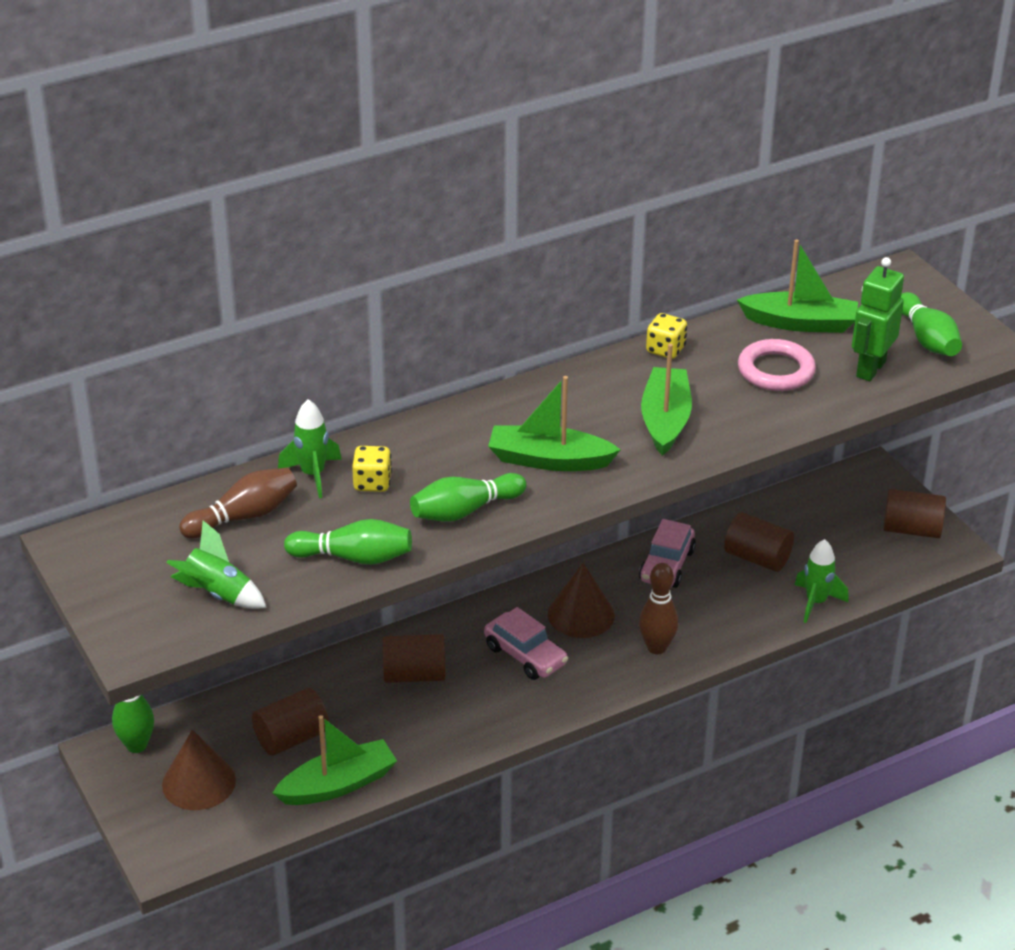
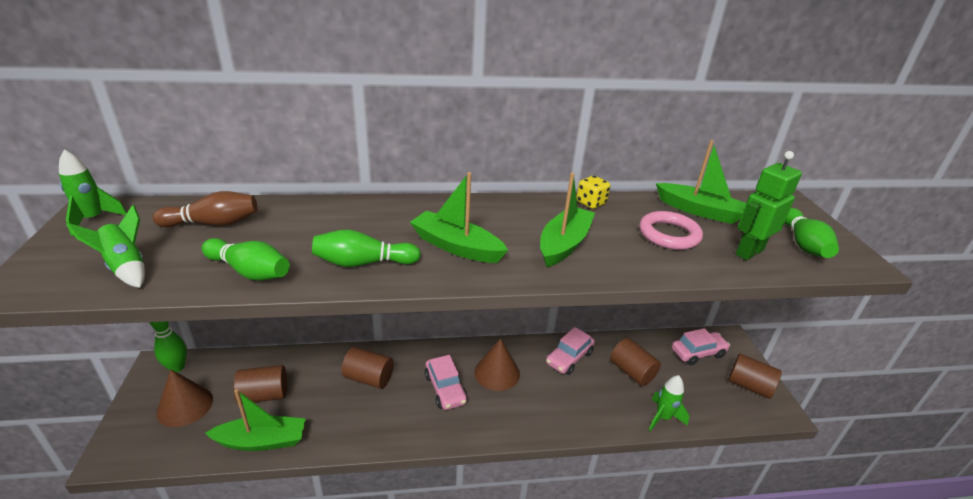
camera: 20 degrees right, 5 degrees down
green rocket [278,399,342,498] -> green rocket moved to [59,149,127,235]
yellow dice [352,446,392,492] -> none
brown bowling pin [639,563,678,654] -> none
none -> pink car [672,328,730,365]

